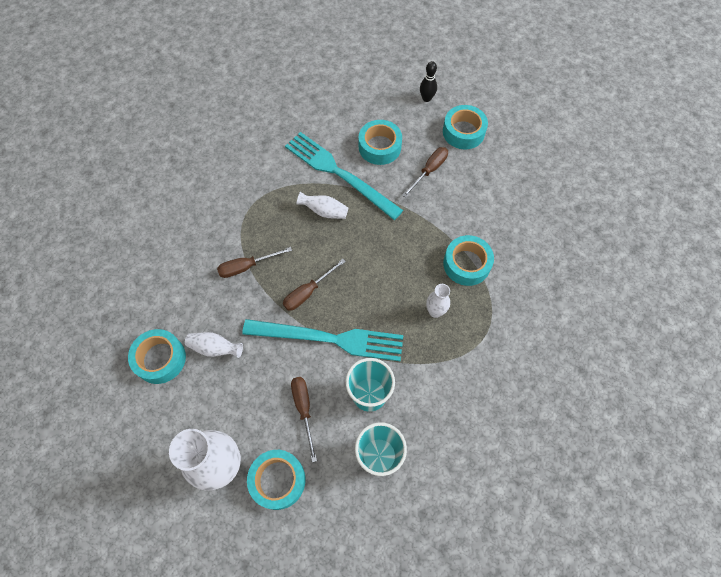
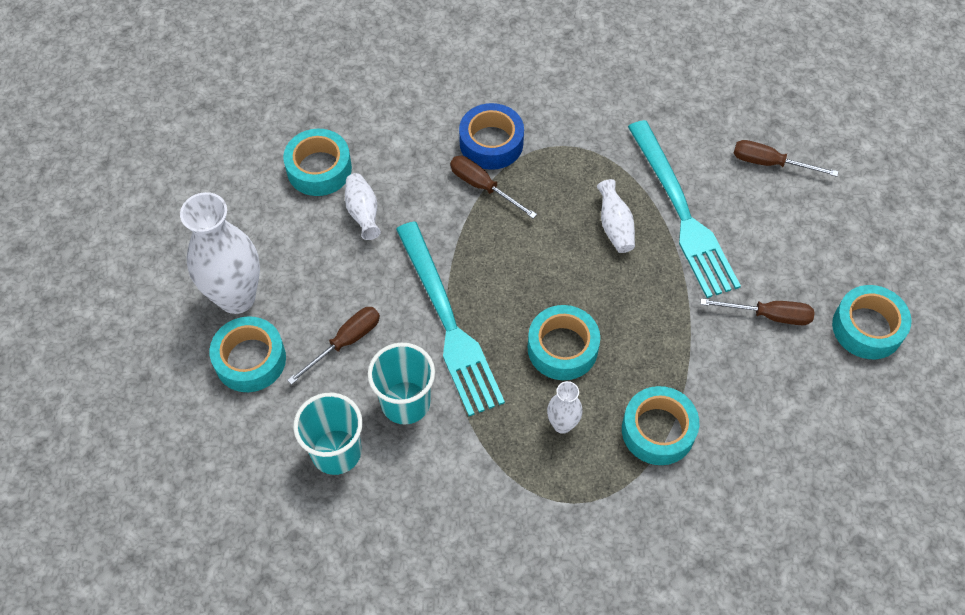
camera: 60 degrees right, 5 degrees down
brown screwdriver [283,259,346,311] -> brown screwdriver moved to [733,140,838,177]
turquoise fork [285,132,403,220] -> turquoise fork turned 150 degrees clockwise [628,120,741,298]
turquoise tape [359,120,402,165] -> turquoise tape moved to [528,305,600,380]
black bowling pin [420,61,437,102] -> none
none -> blue tape [459,103,524,170]

